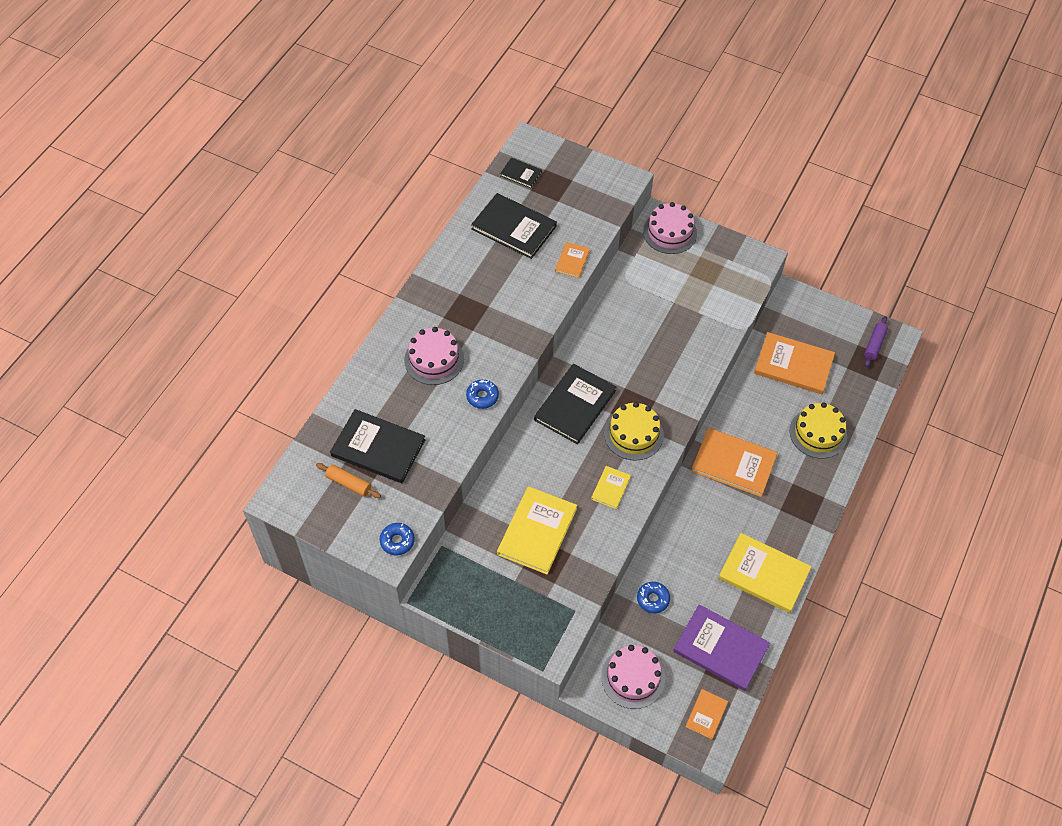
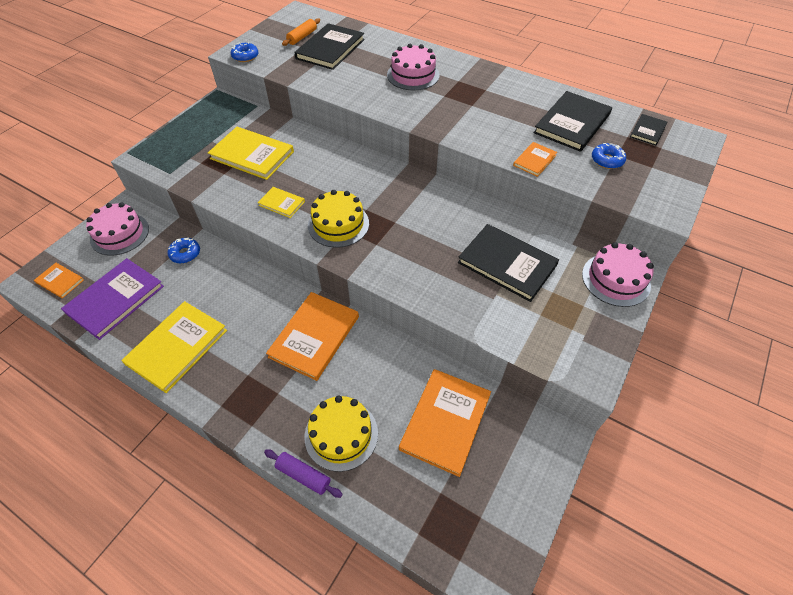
camera: 95 degrees right, 5 degrees down
blue donut [466,379,499,409] -> blue donut moved to [592,143,626,169]
black book [534,364,616,445] -> black book moved to [458,224,559,302]
orange book [555,242,590,278] -> orange book turned 75 degrees counterclockwise [513,142,557,177]
purple rolling pin [864,316,888,367] -> purple rolling pin moved to [264,450,343,498]

